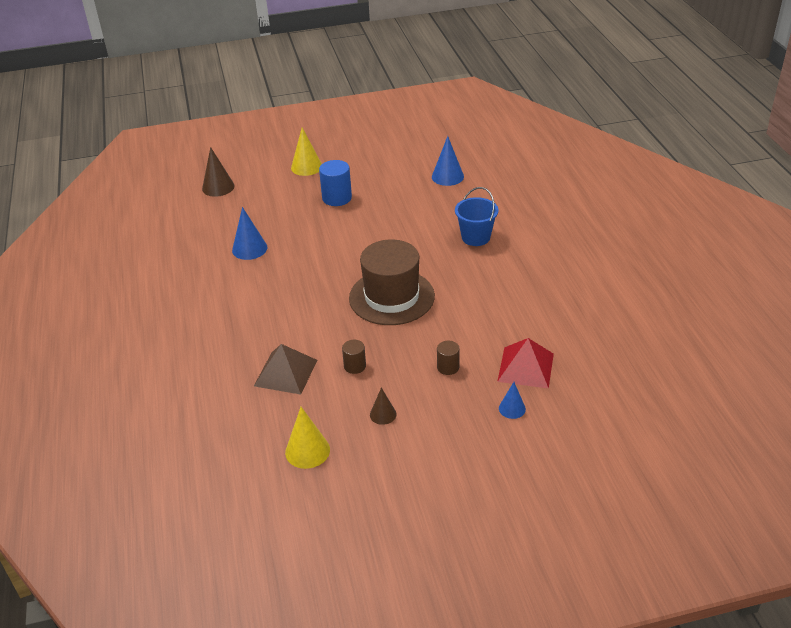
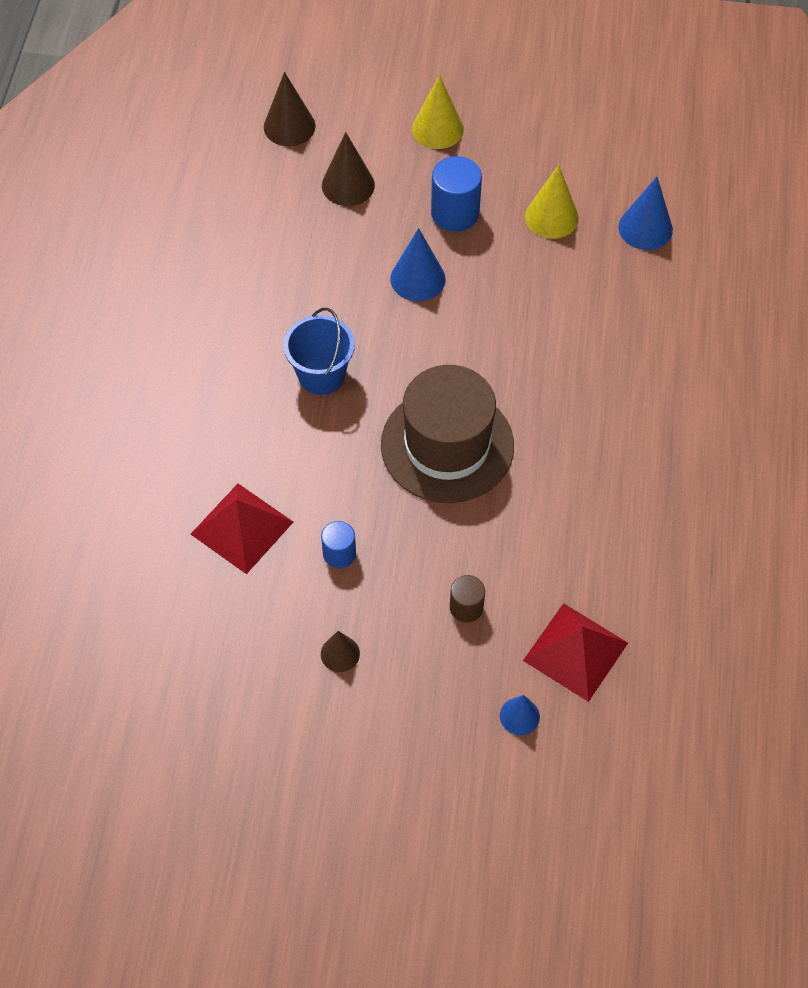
camera: 20 degrees right, 20 degrees up
blue cone [232,207,267,260] -> blue cone moved to [390,228,446,301]
brown pyramid [254,344,317,395] -> red pyramid [191,484,293,574]
yellow cone [285,407,330,469] -> yellow cone moved to [525,165,579,239]
brown cylinder [342,340,366,374] -> blue cylinder [321,521,356,568]
blue bucket [455,187,498,246] -> blue bucket moved to [283,308,355,395]
none -> brown cone [322,132,375,206]

